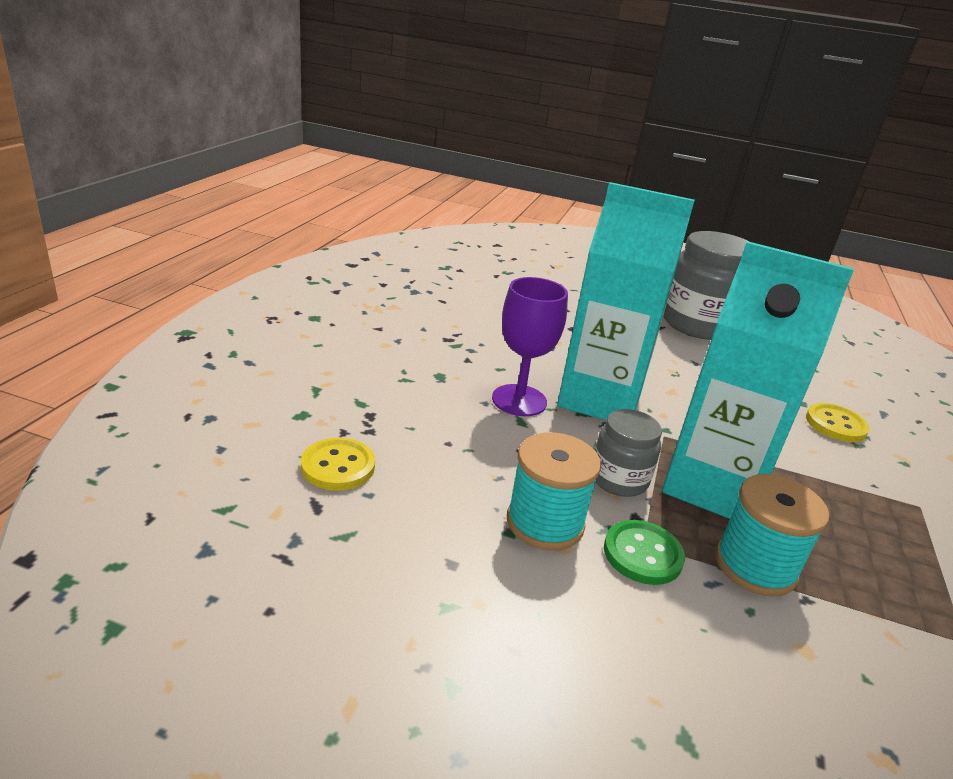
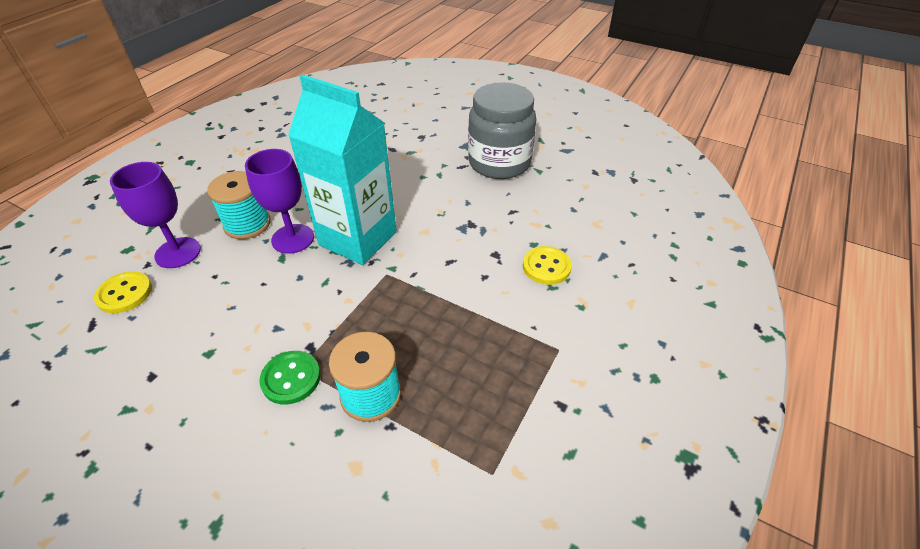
camera: 15 degrees right, 15 degrees up
turquoise spool [507,432,601,551] -> turquoise spool moved to [207,171,271,239]
grey jar [595,409,662,497] -> none
turquoise carton [662,241,854,519] -> none
none -> purple goblet [110,162,201,268]

